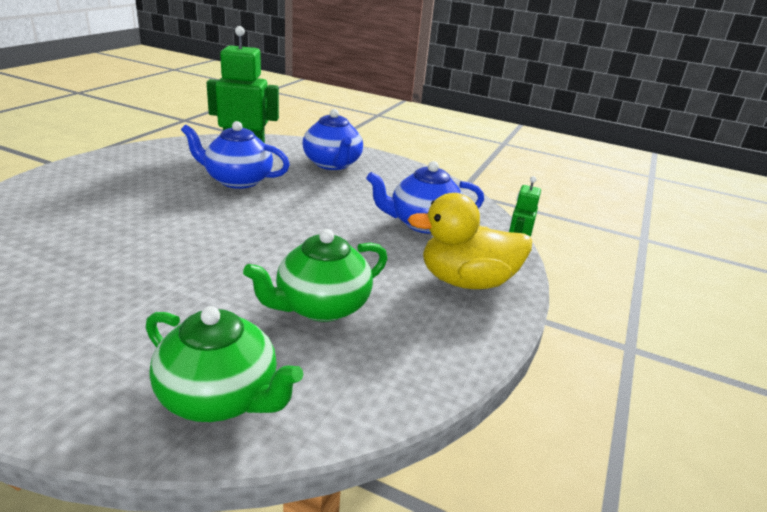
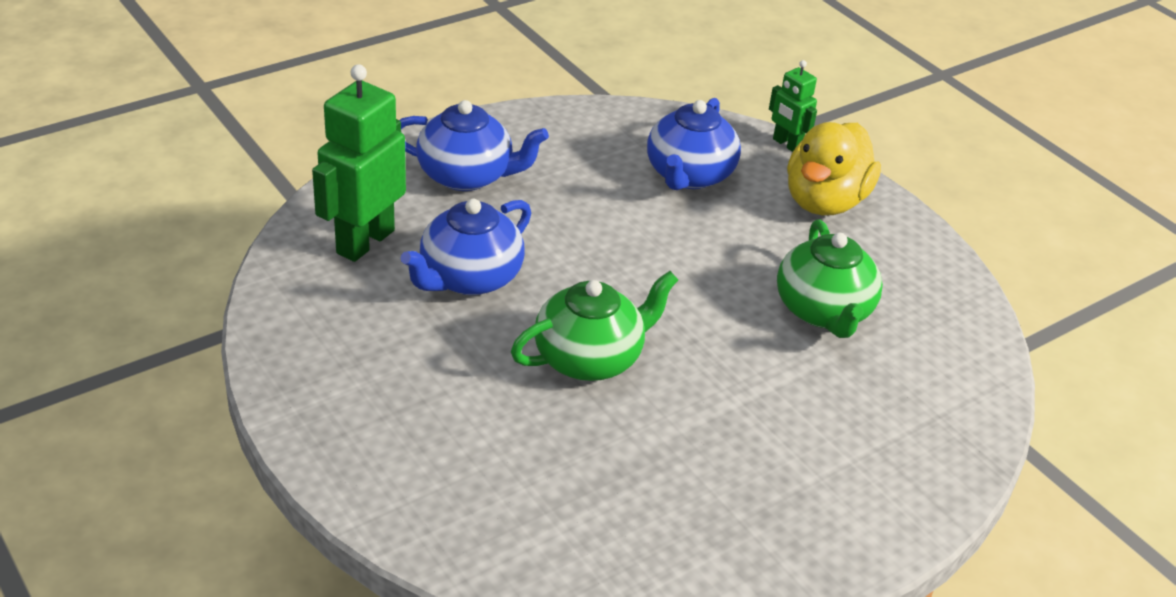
camera: 60 degrees left, 10 degrees up
green teapot [146,306,303,422] -> green teapot moved to [511,271,678,381]

